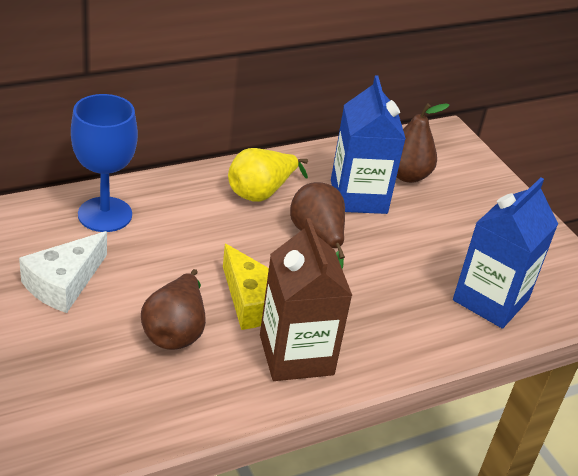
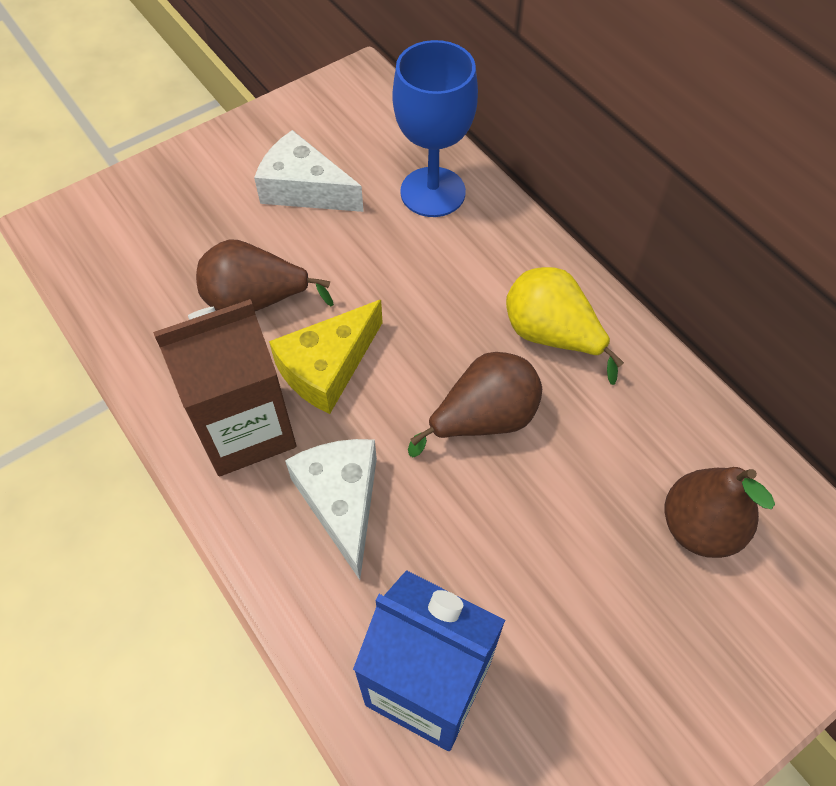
camera: 85 degrees right, 20 degrees up
blue carton [331,75,406,214] -> none
none -> white cheese [285,439,377,580]

